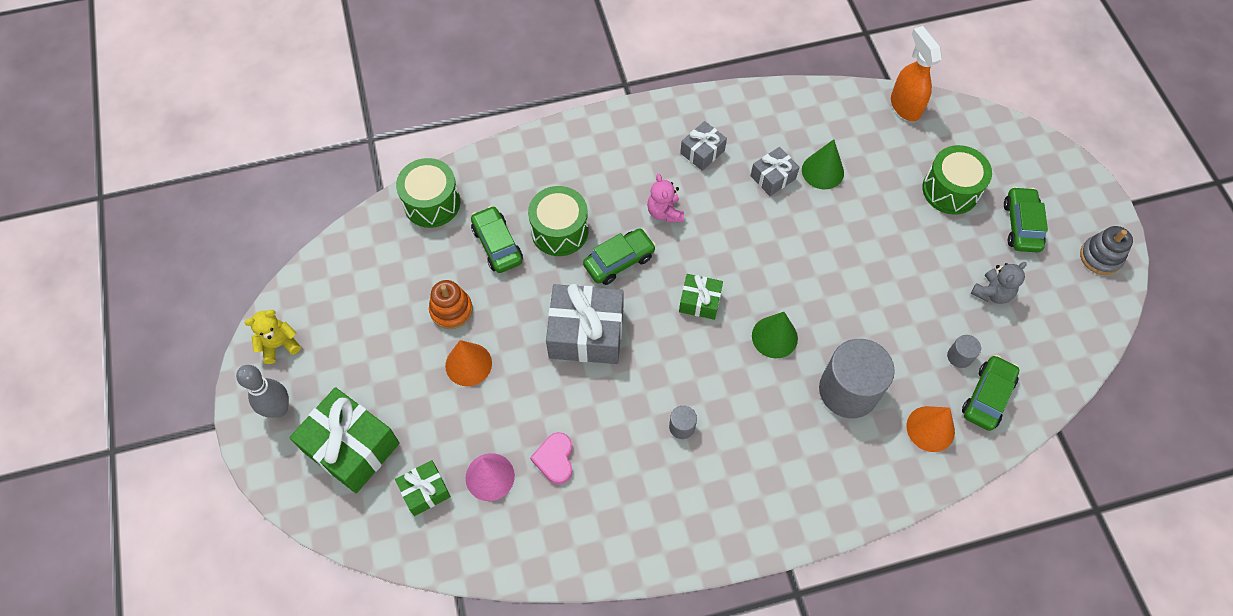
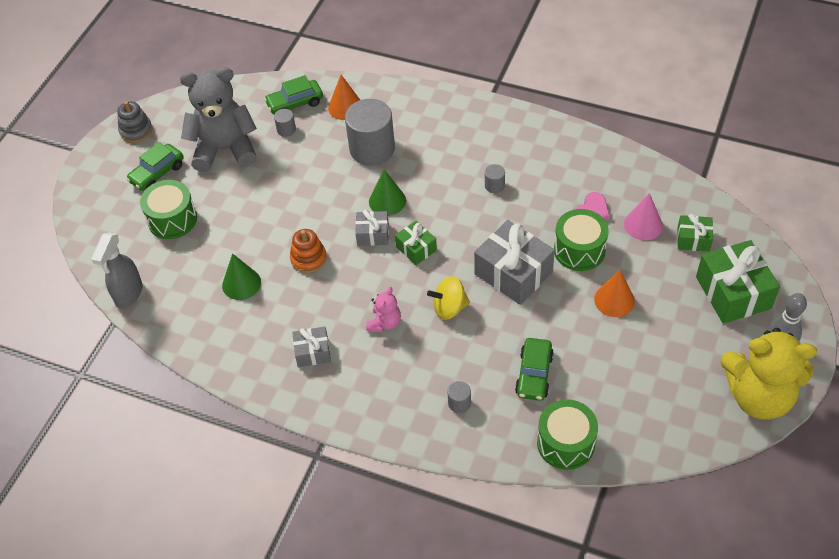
camera: 140 degrees left, 10 degrees down
yellow teddy bear [244,310,301,364] -> yellow teddy bear [720,328,817,420], size x2.17
orange stacking toy [429,280,473,329] -> orange stacking toy moved to [290,229,327,273]
green drum [528,186,589,256] -> green drum moved to [554,209,609,271]
green car [583,228,656,285] -> yellow spinning top [427,276,470,320]
grey gift [750,147,799,196] -> grey gift moved to [355,210,389,246]
orange spray bottle [891,26,942,121] -> grey spray bottle [91,233,142,308]
grey teddy bear [971,262,1027,304] -> grey teddy bear [180,67,257,172], size x2.17
none -> grey cylinder [448,381,471,413]

